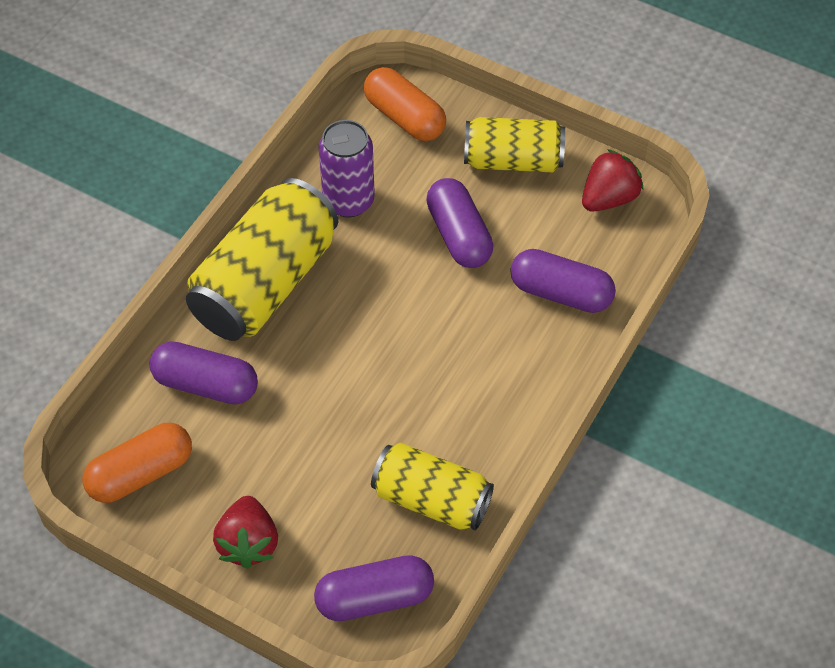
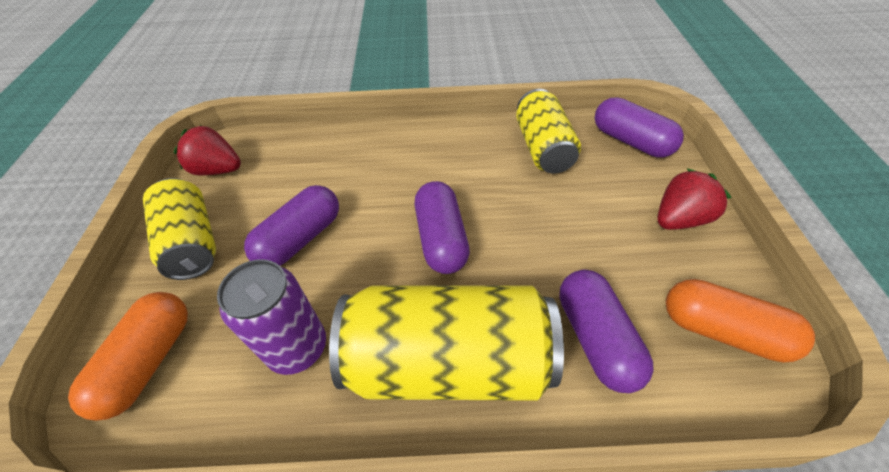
camera: 120 degrees left, 5 degrees down
purple capsule [510,249,616,313] -> purple capsule moved to [415,181,470,274]

